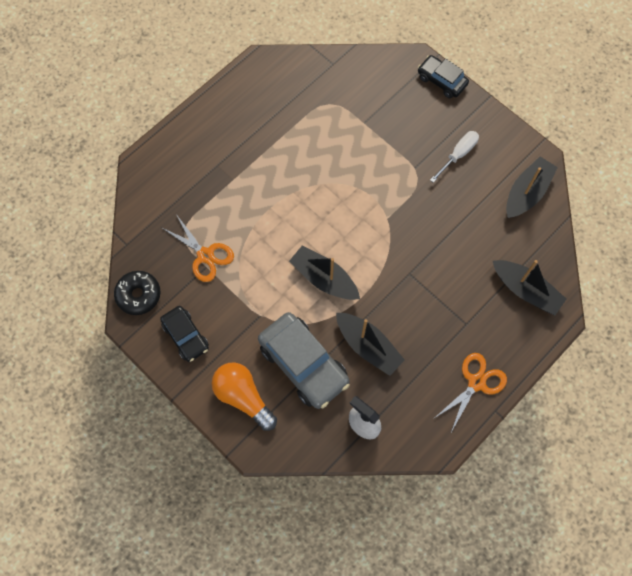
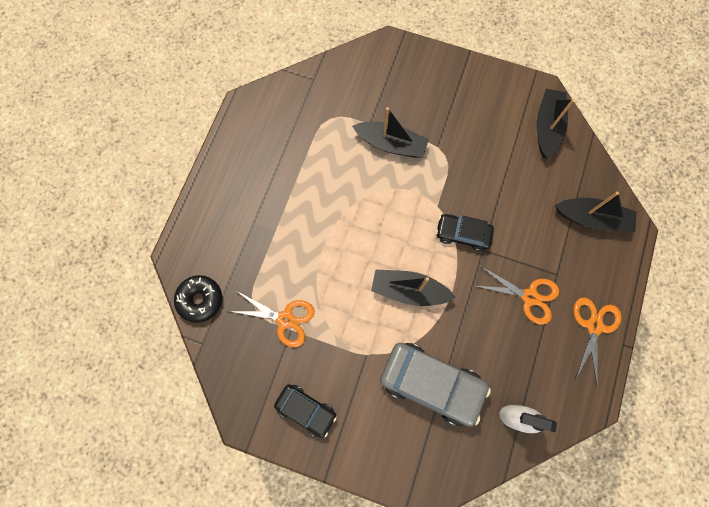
camera: 25 degrees left, 5 degrees up
black donut [114,271,160,315] -> black donut moved to [174,275,222,323]
orange light bulb [212,362,277,431] -> none
black boat [336,313,405,376] -> black boat moved to [352,107,429,158]
black car [418,55,469,98] -> black car moved to [436,214,494,251]
white screwdriver [430,131,479,183] -> none
none -> orange scissors [476,266,559,325]

